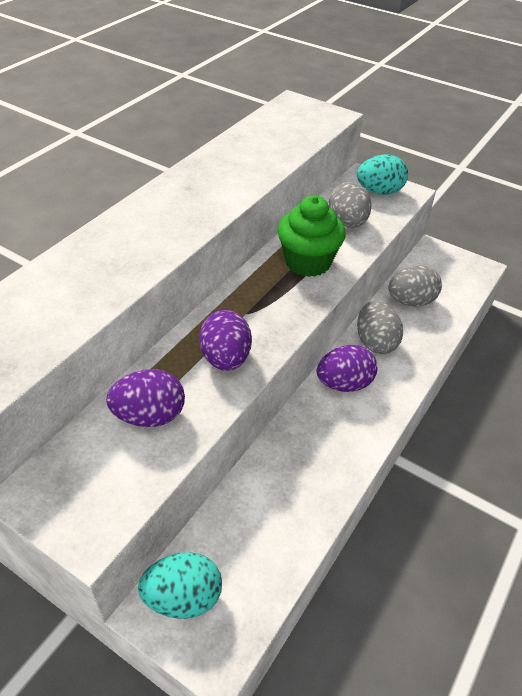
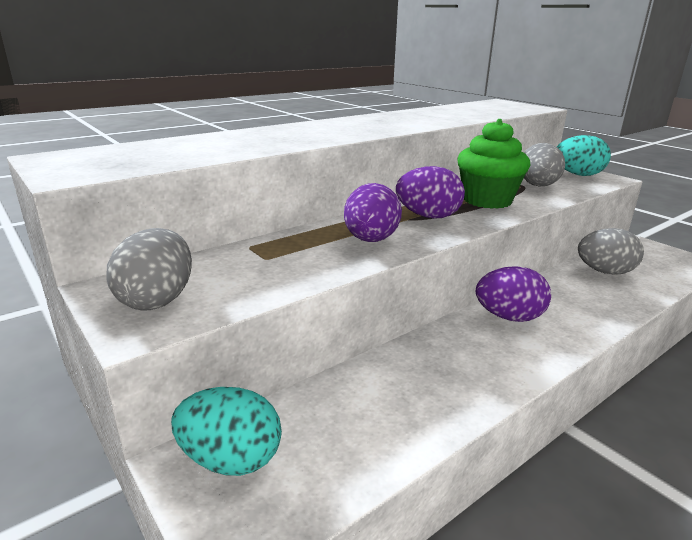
camera: 20 degrees right, 20 degrees down
purple egg [106,369,185,427] -> purple egg moved to [396,166,465,219]
grey egg [357,301,403,354] -> grey egg moved to [107,228,192,311]

